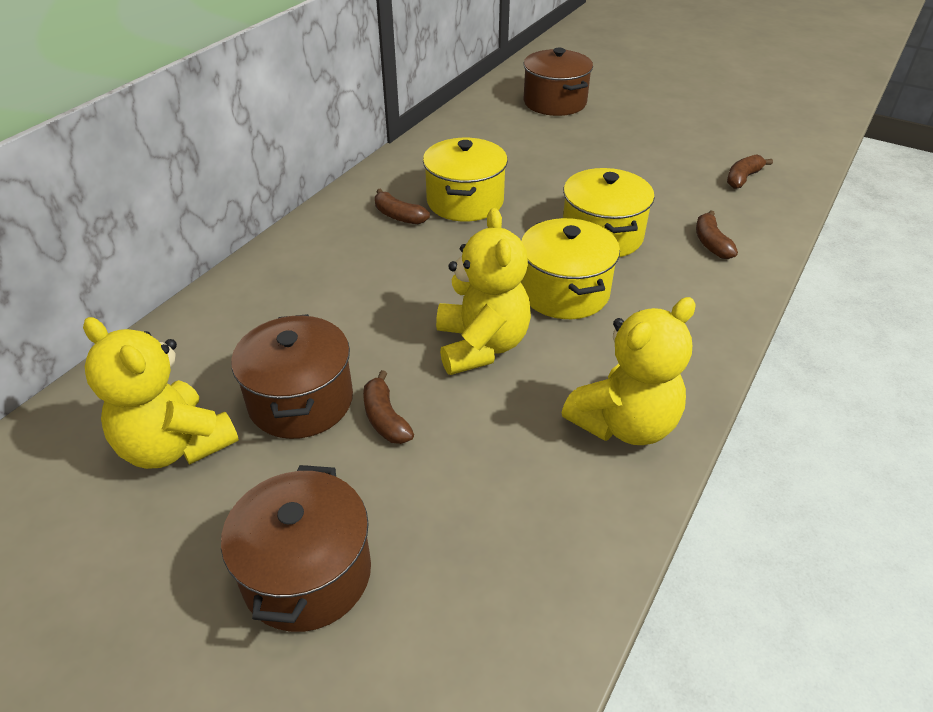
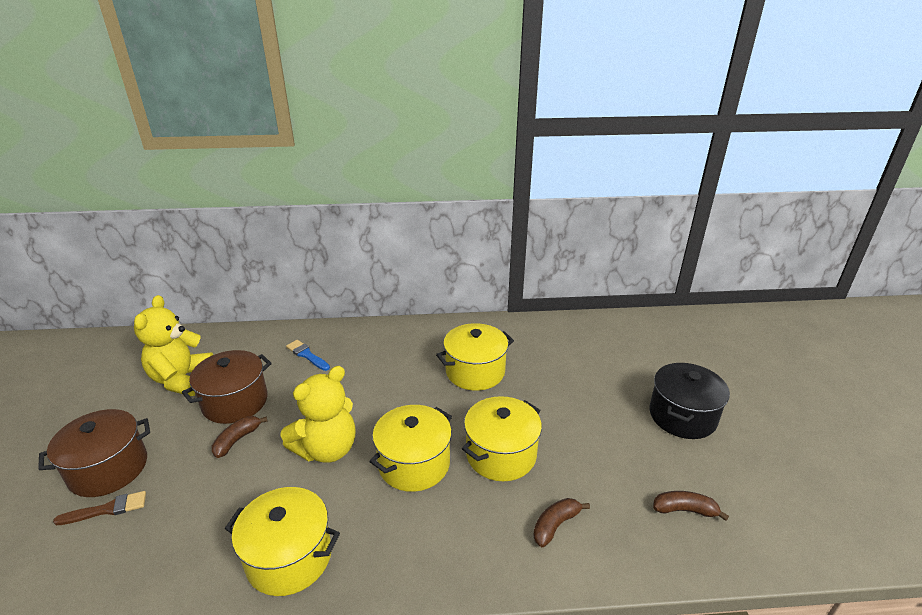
camera: 55 degrees right, 10 degrees down
brown banana [375,189,430,224] -> none
brown pot [524,48,593,116] -> none
yellow teddy bear [562,297,696,445] -> yellow pot [225,487,340,596]
none -> brown brush [53,491,146,525]
none -> blue brush [286,340,330,371]
none -> black pot [649,363,730,439]

